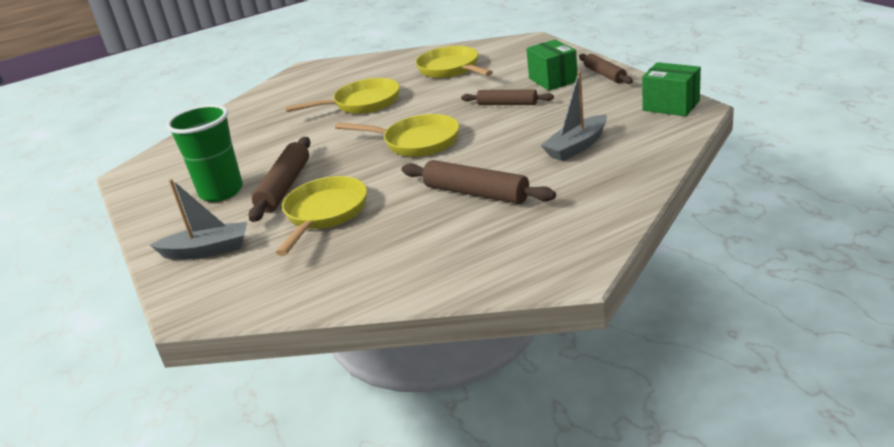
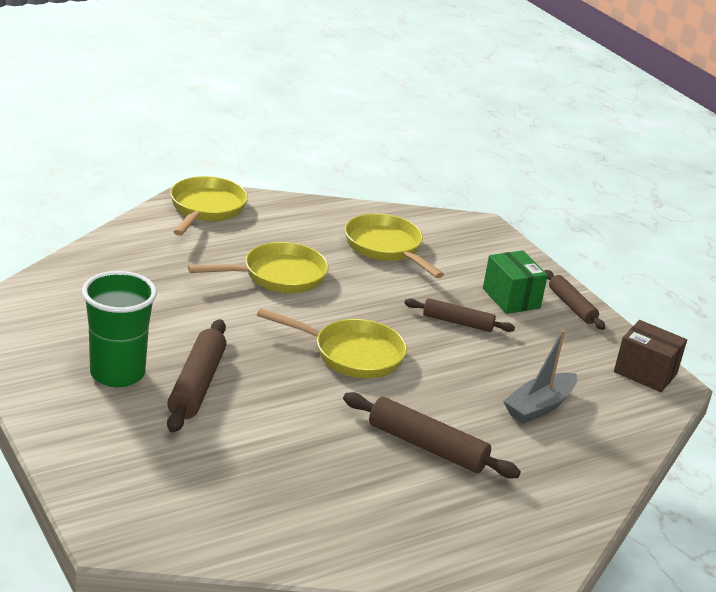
camera: 10 degrees left, 0 degrees up
grey boat [150,179,247,260] -> none
yellow pan [276,176,367,256] -> yellow pan moved to [170,176,248,236]
green box [642,62,701,116] -> brown box [614,320,687,392]

